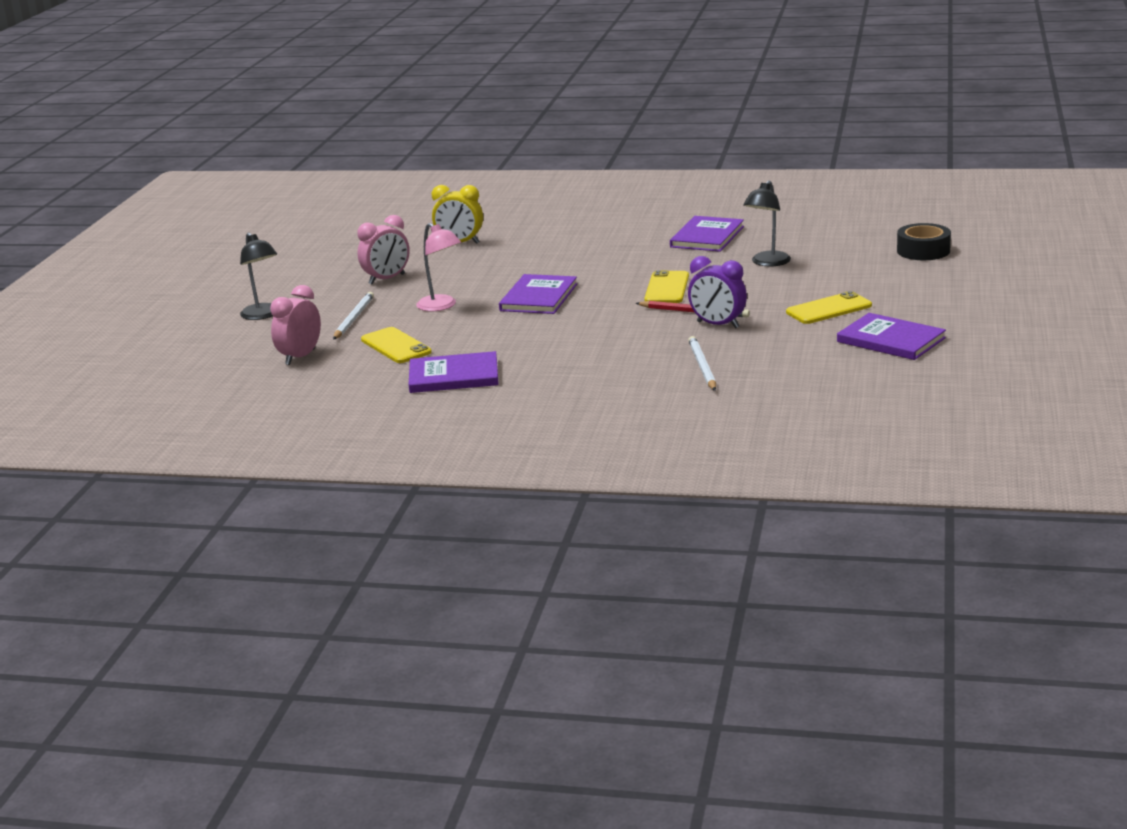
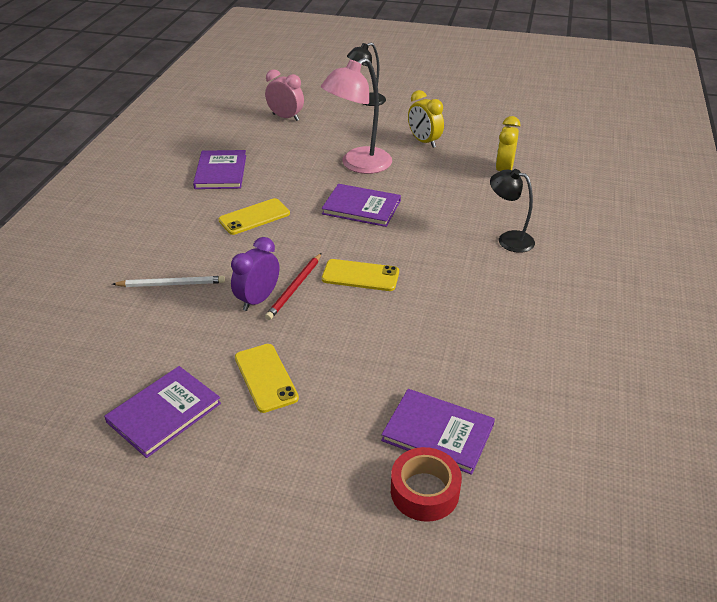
camera: 90 degrees right, 15 degrees up
white pencil [333,292,374,340] -> none
pink clock [357,215,410,284] -> yellow clock [408,90,444,148]
yellow phone [361,327,432,363] -> yellow phone moved to [219,198,290,235]
pink lamp [416,223,461,311] -> pink lamp [321,58,392,174], size x1.61
purple book [670,216,744,252] -> purple book moved to [381,389,495,475]
black lamp [743,180,791,267] -> black lamp moved to [490,169,535,253]
black tape [897,223,951,260] -> red tape [391,447,462,522]

